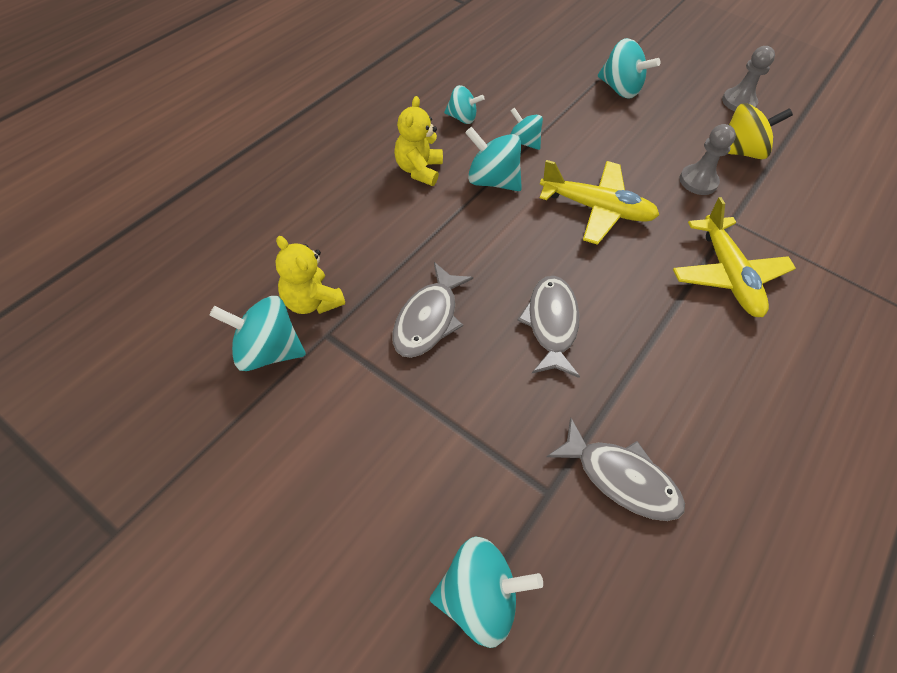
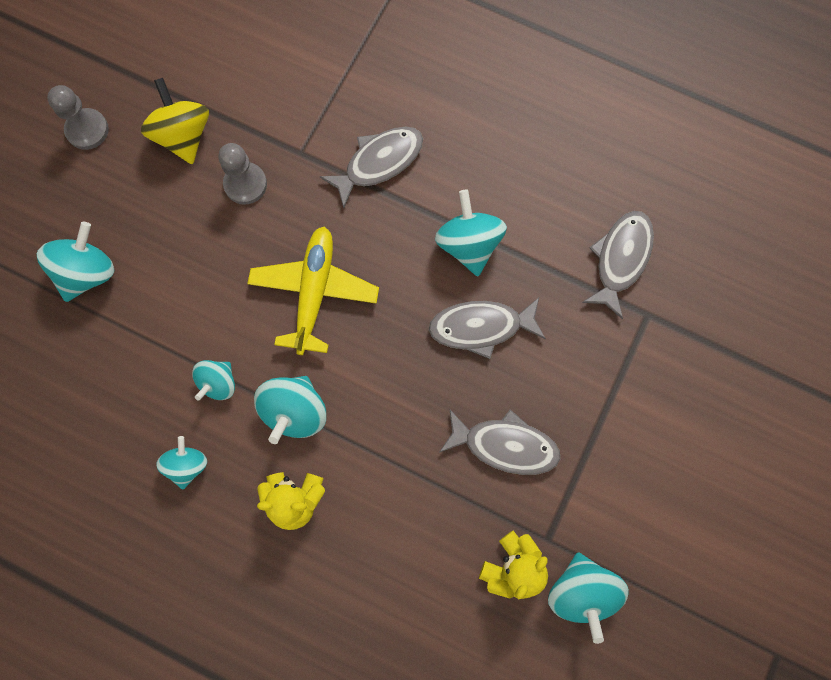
camera: 95 degrees left, 20 degrees up
turquoise spinning top [430,536,543,648] -> turquoise spinning top moved to [435,190,507,276]
yellow plane [673,197,796,317] -> grey fish [320,127,423,208]

